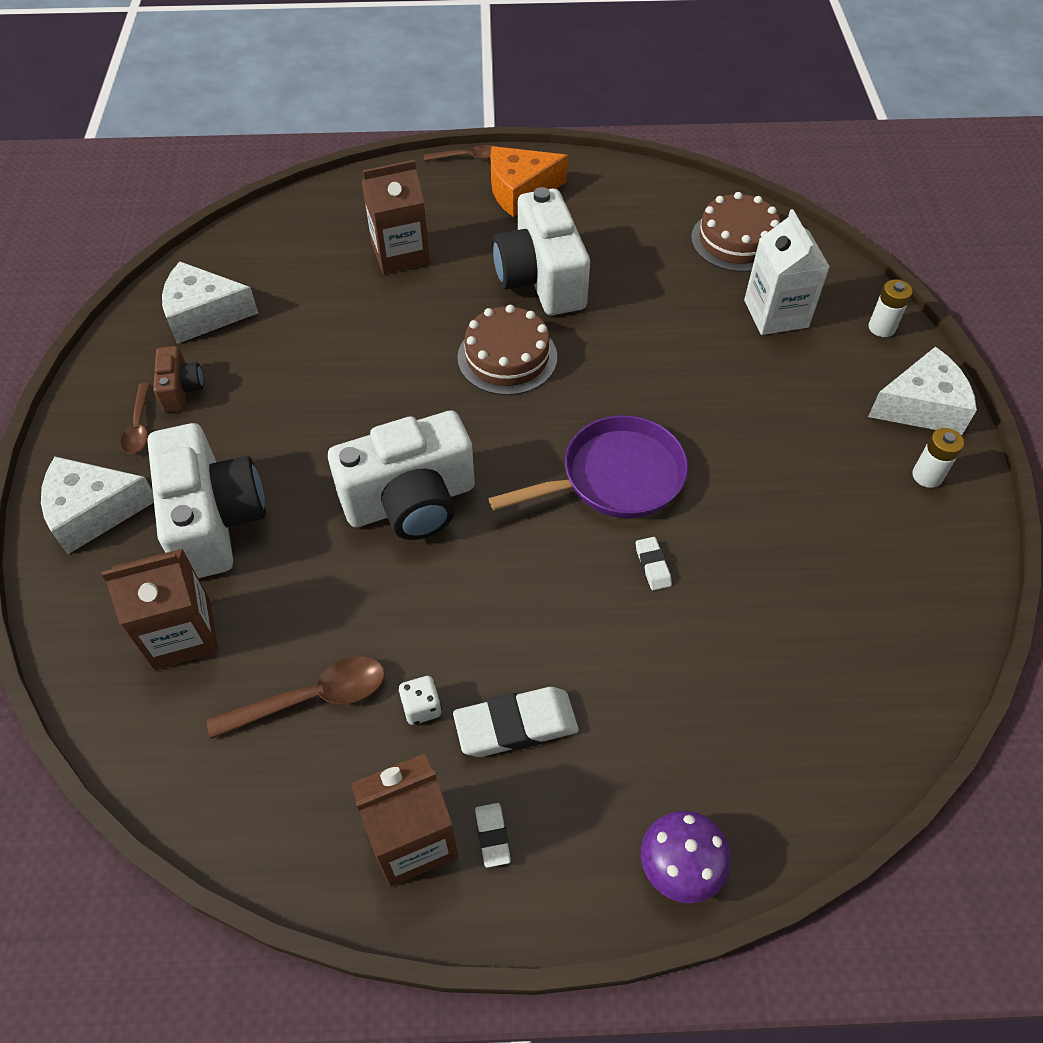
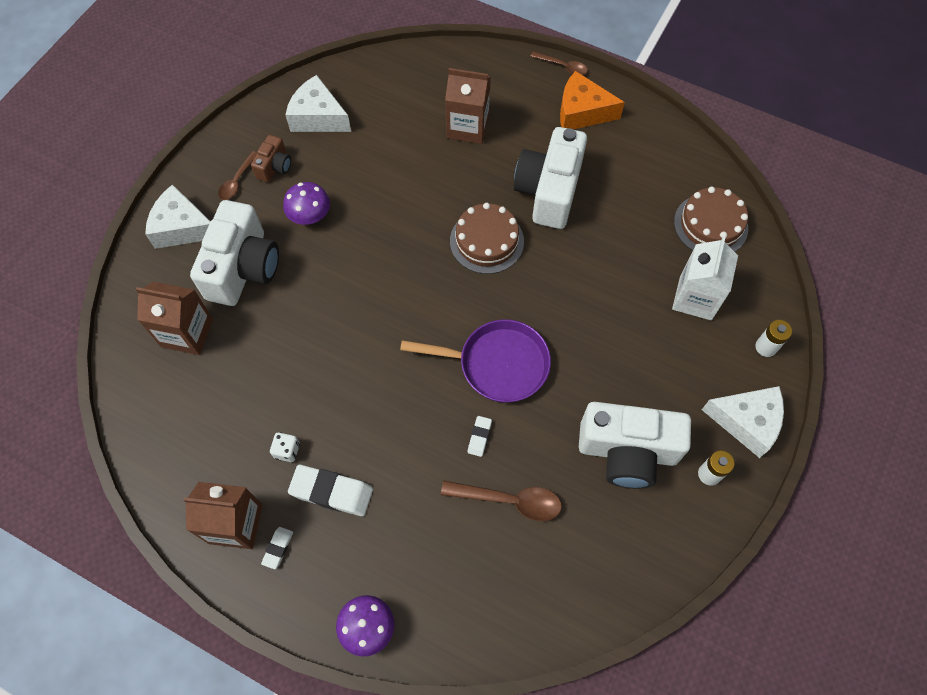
camera: 30 degrees right, 10 degrees up
brown spoon [207,656,385,739] -> brown spoon moved to [441,481,562,521]
white camera [328,410,475,540] -> white camera moved to [579,402,691,489]
none -> purple mushroom [283,182,330,225]

